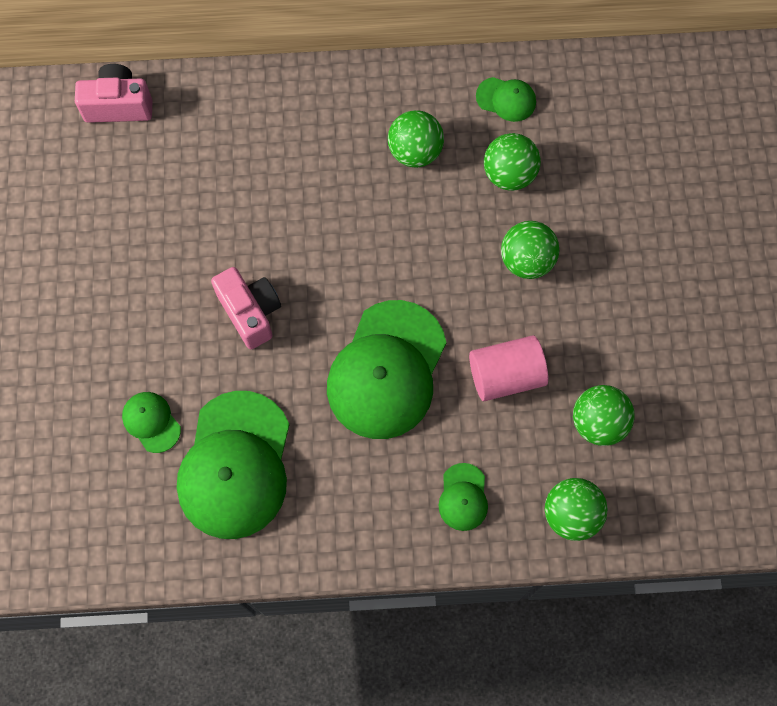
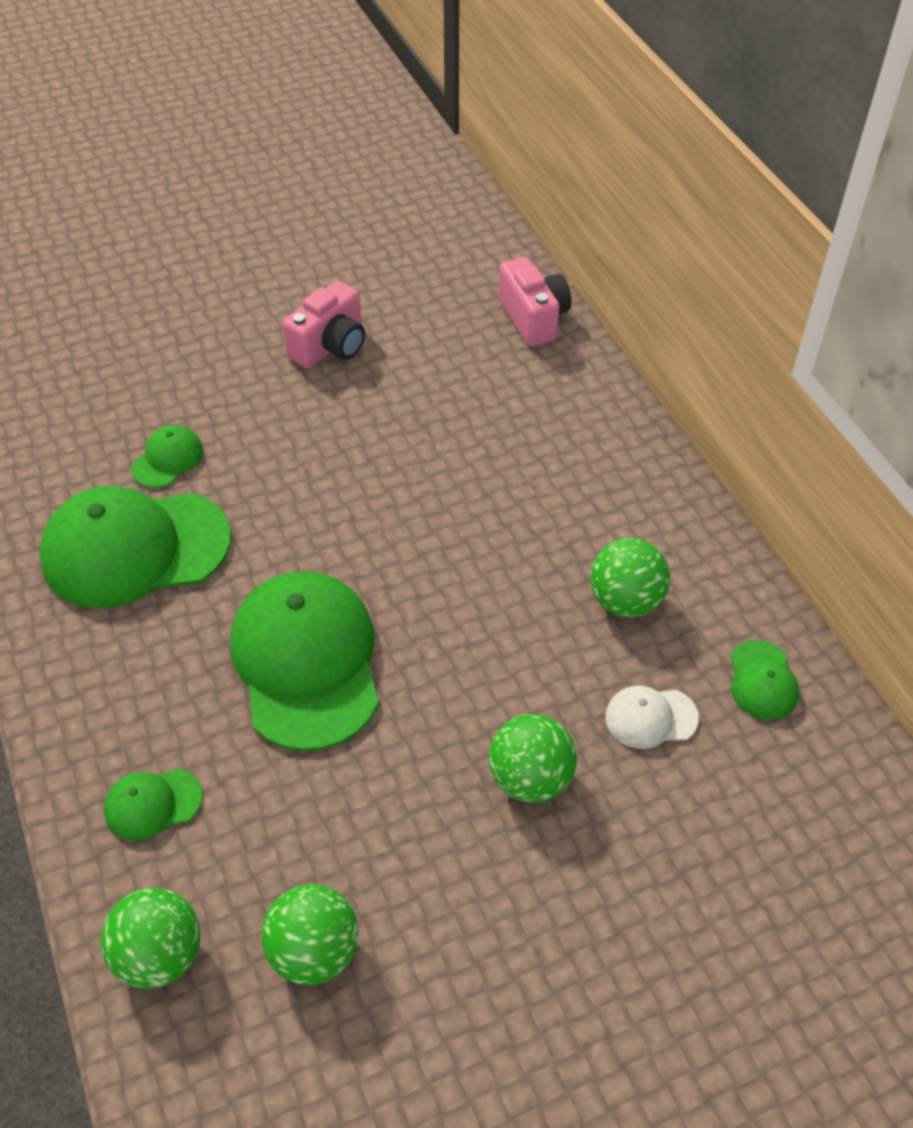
camera: 70 degrees right, 20 degrees down
pink camera [211,267,281,349] -> pink camera moved to [282,280,365,369]
green cap [327,300,447,439] -> green cap turned 75 degrees clockwise [230,571,379,751]
pink cylinder [469,335,548,401] -> none
green ball [484,133,541,191] -> white cap [605,686,699,749]

